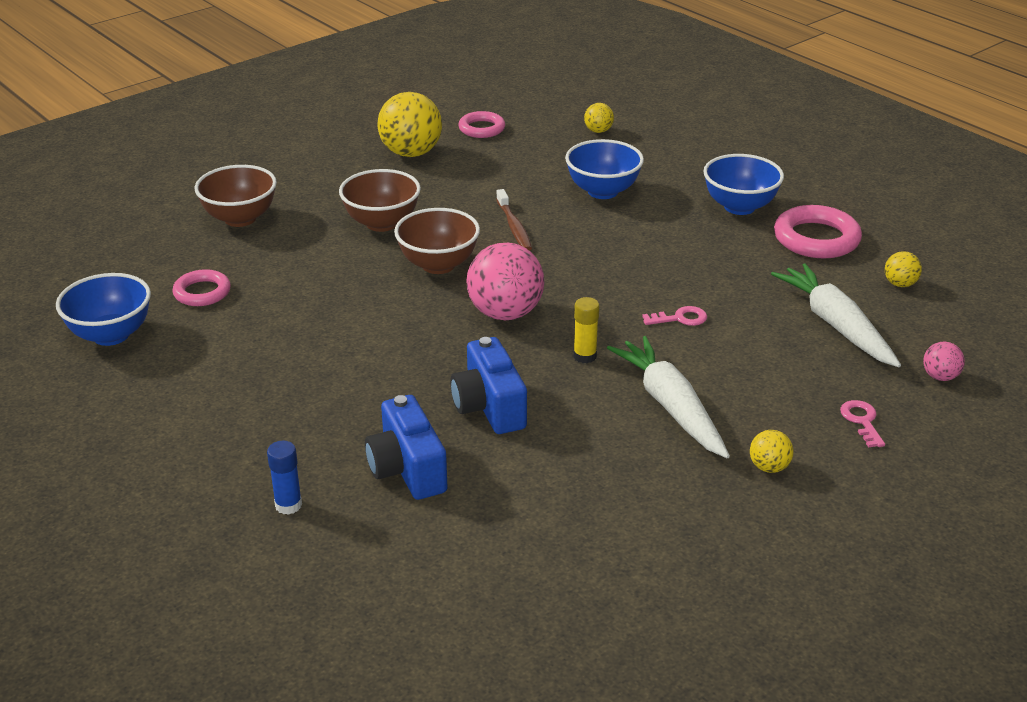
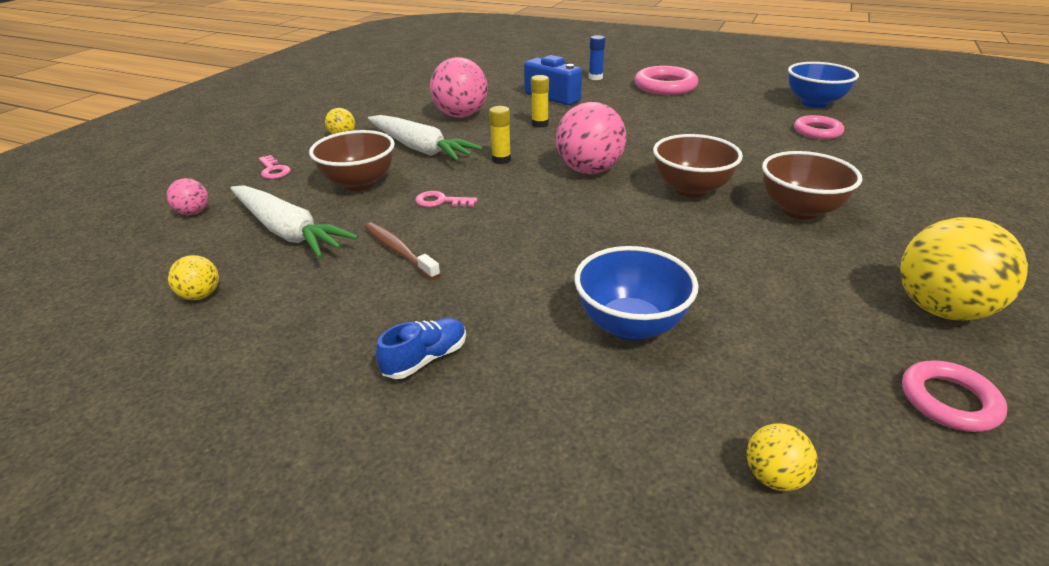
camera: 155 degrees right, 0 degrees up
brown bowl [195,165,277,227] -> brown bowl moved to [309,130,395,191]
blue camera [450,337,527,434] -> yellow glue stick [531,75,549,128]
brown toothbrush [496,189,532,251] -> brown toothbrush moved to [365,222,440,280]
pink key [642,306,707,326] -> pink key turned 45 degrees clockwise [415,191,477,207]
blue bowl [703,154,784,215] -> blue shoe [376,318,466,379]
pink ring [774,205,862,258] -> pink ring moved to [635,66,698,95]
none -> pink ball [430,57,488,118]

